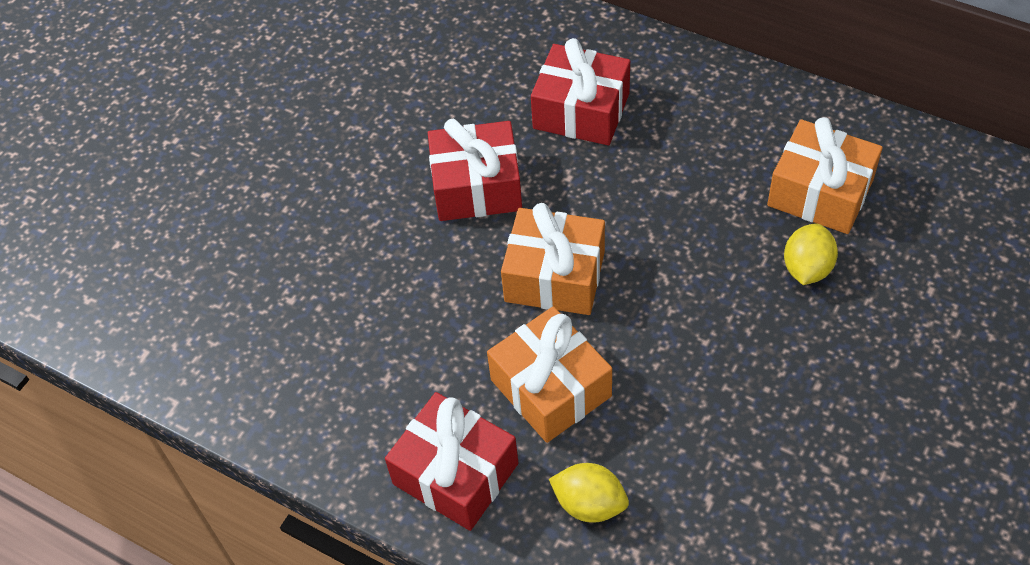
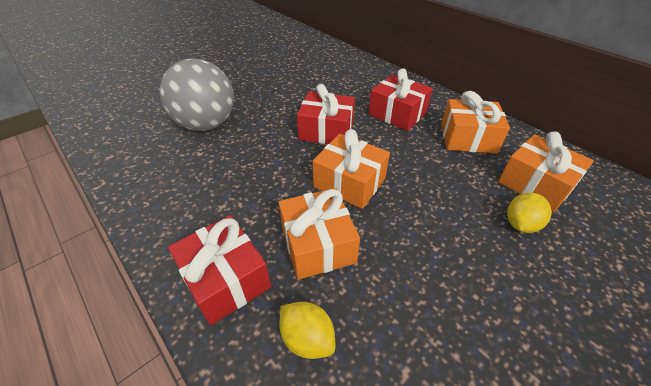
camera: 15 degrees right, 10 degrees down
none -> grey ball [159,58,234,131]
none -> orange gift [441,91,510,153]

